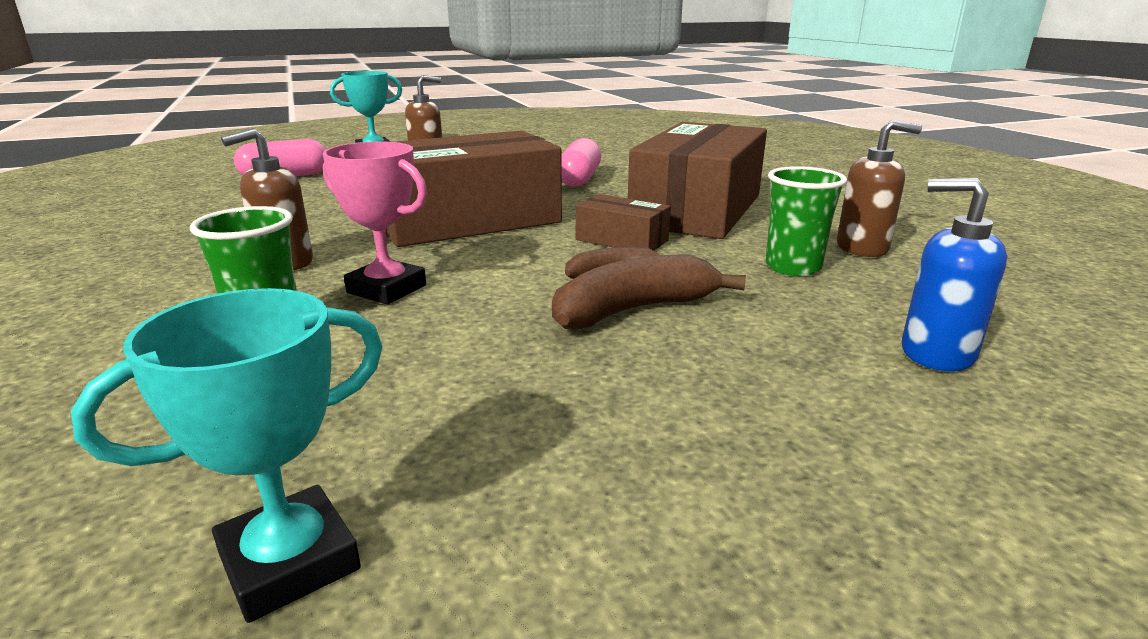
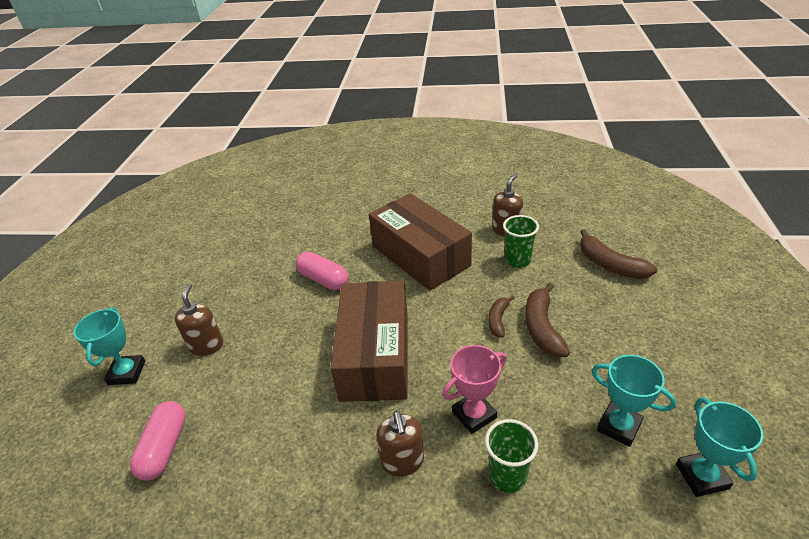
camera: 60 degrees left, 15 degrees up
brown box [576,194,671,251] -> none
blue soap dispenser [902,178,1007,371] -> brown banana [580,229,657,279]
none -> turquoise trophy [591,355,676,447]

